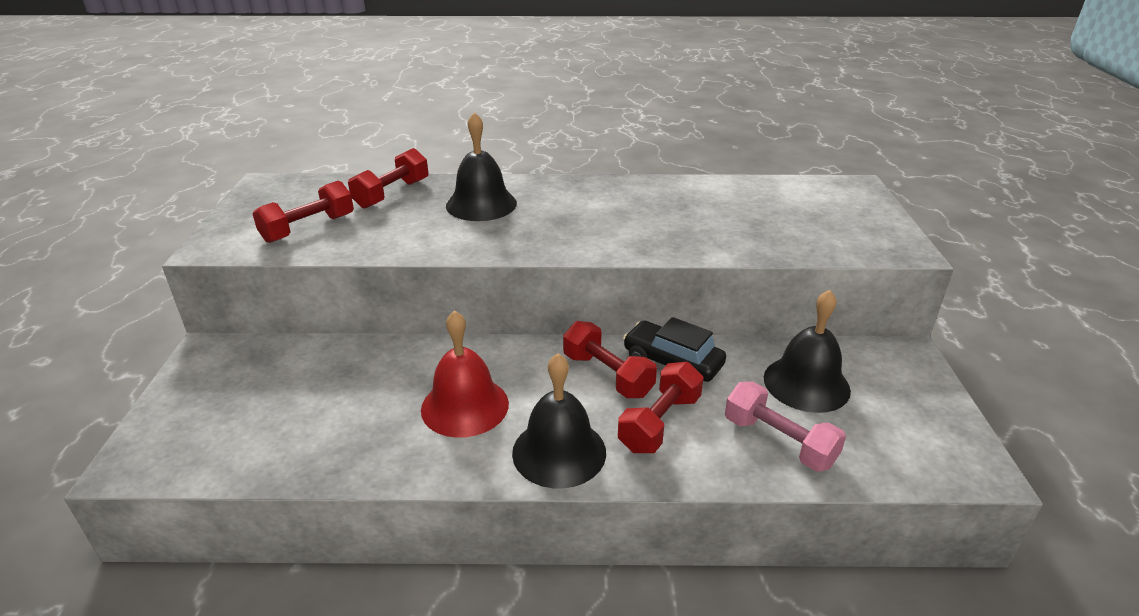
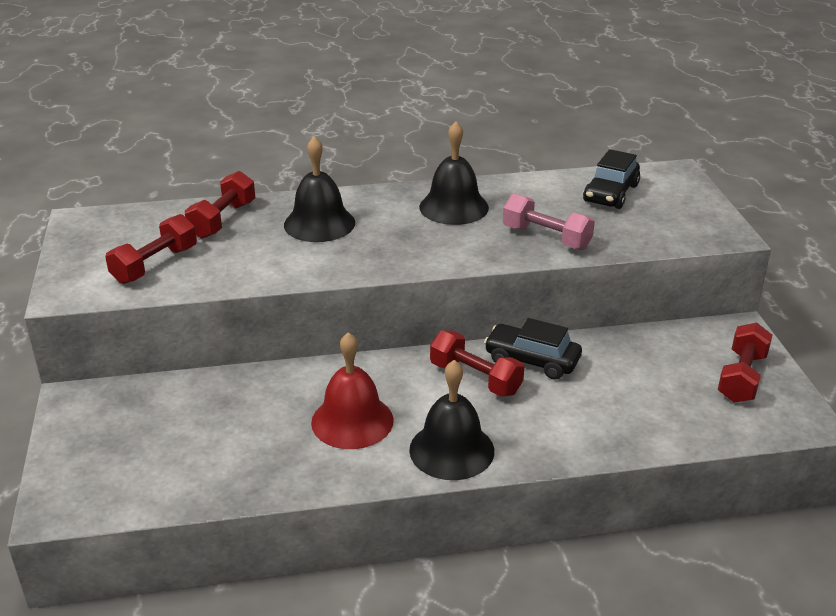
camera: 10 degrees left, 0 degrees up
red dumbbell [618,362,704,453] -> red dumbbell moved to [718,323,773,403]
pink dumbbell [725,382,846,472] -> pink dumbbell moved to [503,194,595,250]
black bell [764,290,851,413] -> black bell moved to [419,122,489,225]
none -> black car [583,149,640,209]

